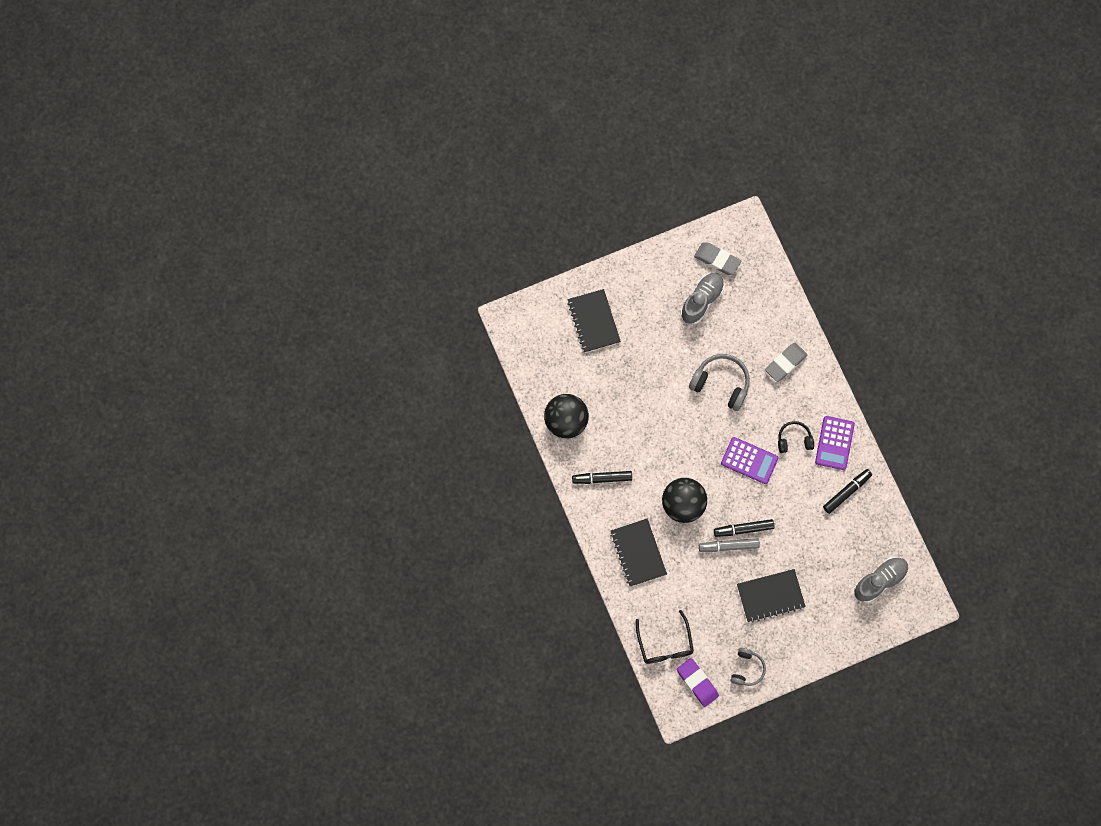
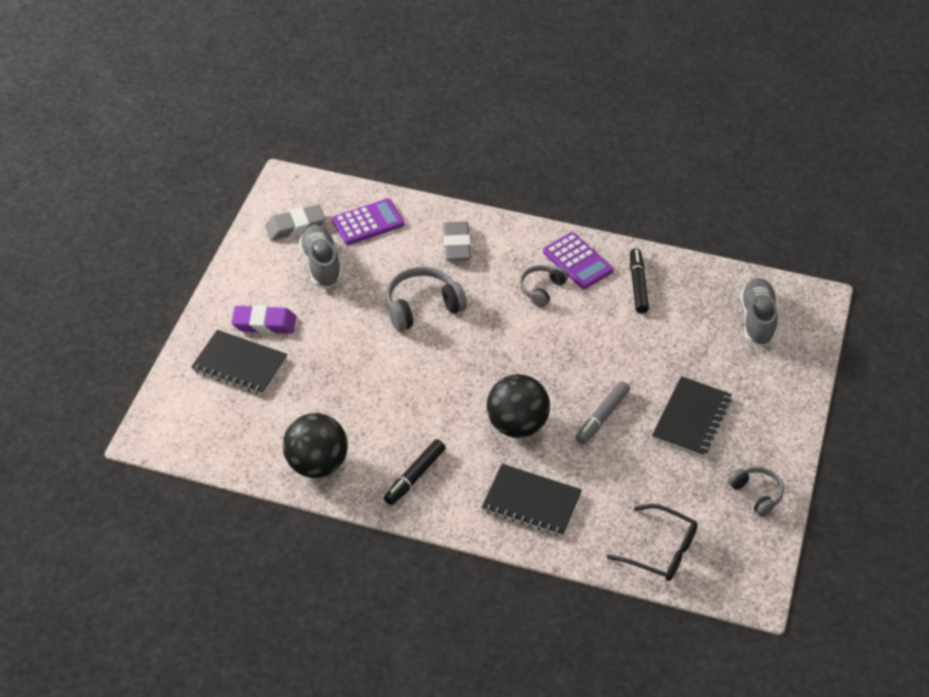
camera: 50 degrees left, 25 degrees down
purple eraser [677,658,719,707] -> purple eraser moved to [231,305,296,334]
black marker [714,519,775,537] -> none
purple calculator [721,437,778,484] -> purple calculator moved to [332,198,405,245]
black headphones [778,421,814,453] -> grey headphones [520,265,568,307]

